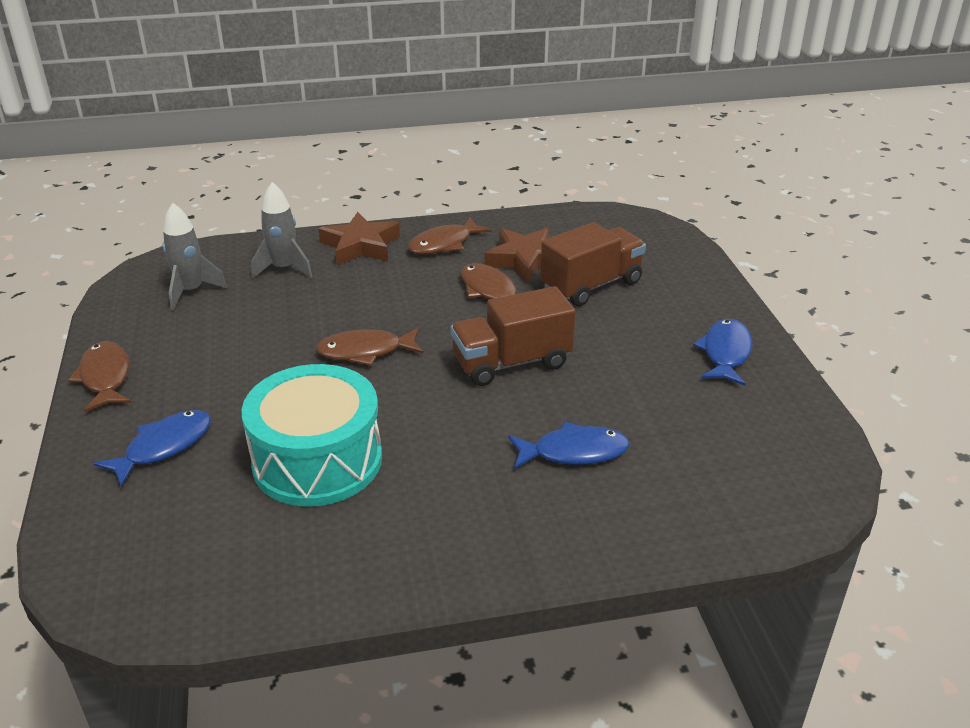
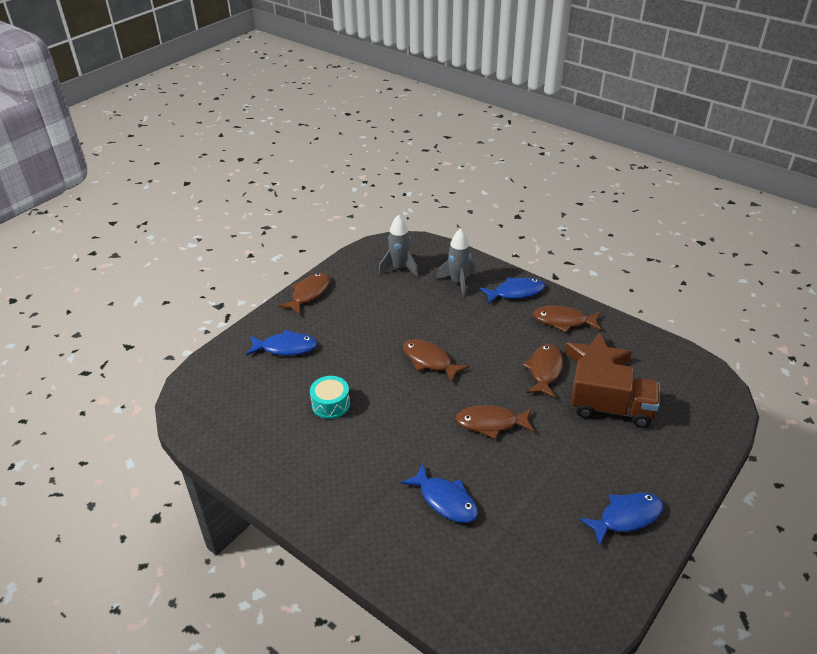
camera: 50 degrees right, 5 degrees up
turquoise drum [242,364,382,507] -> turquoise drum [310,376,350,419], size x0.48
brown star [319,212,400,265] -> blue fish [480,277,545,304]
brown truck [451,286,576,386] -> brown fish [456,405,534,439]

